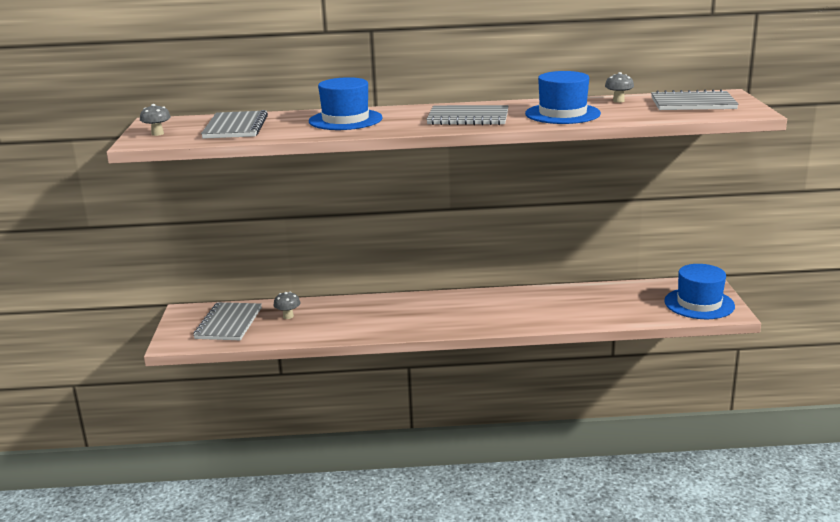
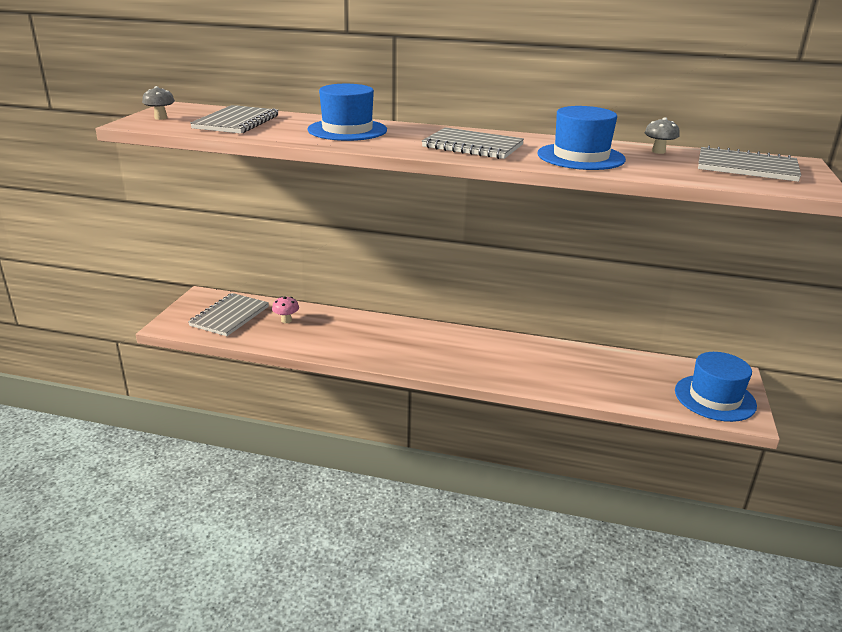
camera: 15 degrees right, 5 degrees up
grey mushroom [273,292,301,319] -> pink mushroom [272,296,299,323]

